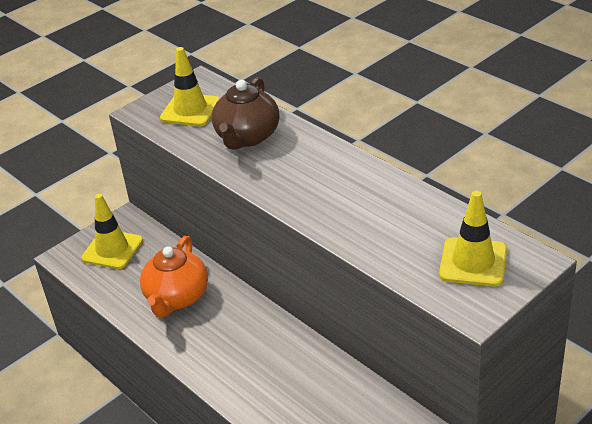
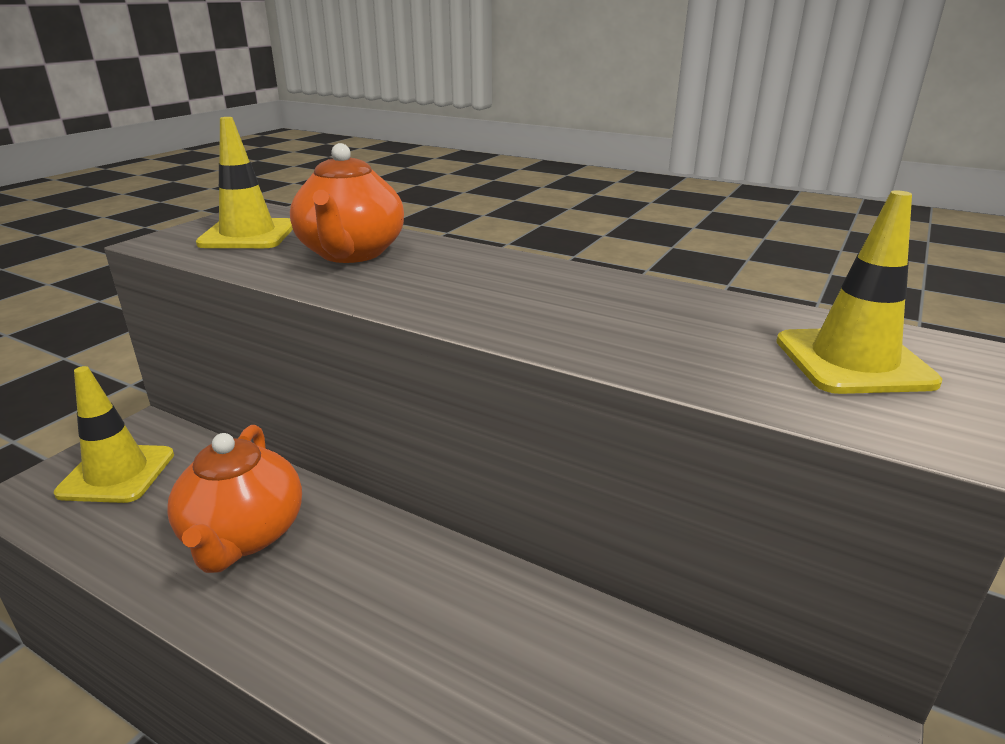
camera: 20 degrees left, 10 degrees down
brown teapot [212,77,279,150] -> orange teapot [290,143,404,263]

